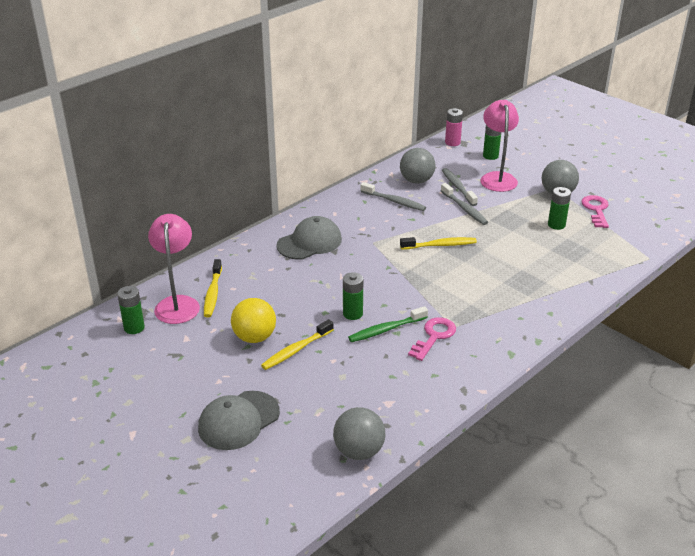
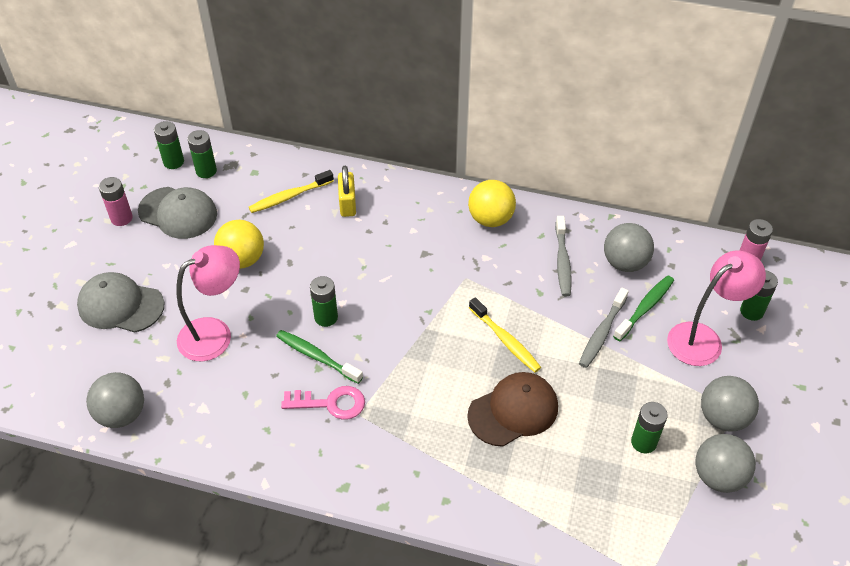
camera: 60 degrees right, 15 degrees up
pink lamp [148,214,200,324] -> pink lamp moved to [176,245,240,361]
yellow toothbrush [261,319,334,370] -> none
grey cap [276,216,342,260] -> grey cap moved to [138,187,217,239]
grey toothbrush [442,168,478,206] -> green toothbrush [613,275,674,341]
pink key [581,195,609,228] -> grey ball [695,434,756,493]
none -> pink battery [99,177,133,226]
none -> green battery [154,121,184,169]
none -> yellow padlock [338,166,356,217]
none -> brown cap [467,372,558,447]
none -> yellow ball [468,180,516,227]

